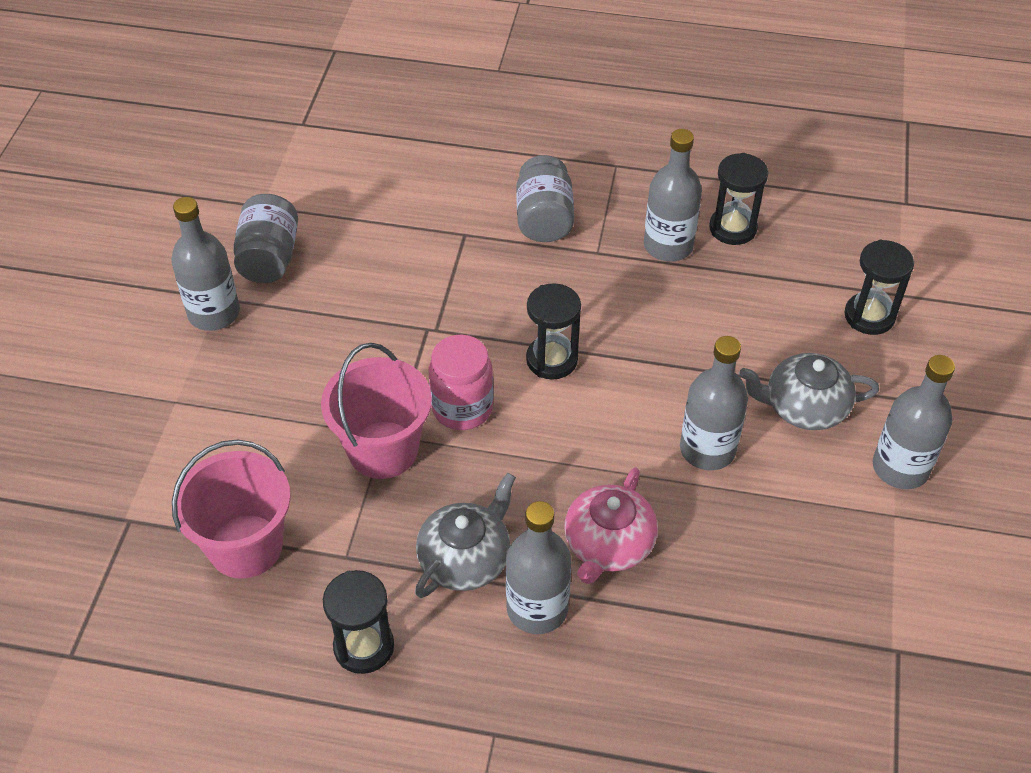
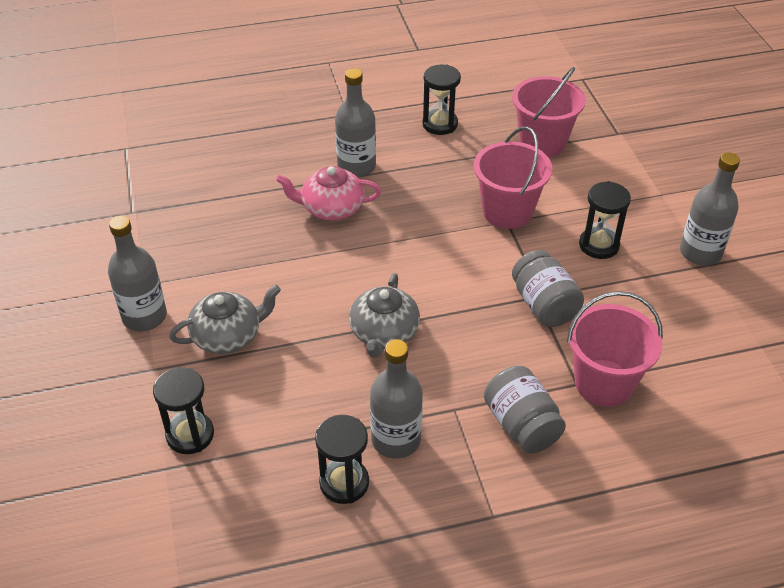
camera: 155 degrees right, 5 degrees down
grey jar [233,194,298,283] -> grey jar moved to [512,250,584,327]
grey teapot [415,473,516,598] -> grey teapot moved to [349,273,420,358]
pink jar [429,335,494,430] -> none
black hourglass [526,283,581,380] -> black hourglass moved to [579,181,631,259]
pink teapot [564,468,658,584] -> pink teapot turned 90 degrees counterclockwise [276,166,381,220]
grey bottle [680,336,748,470] -> none
none -> pink bucket [567,291,663,407]

